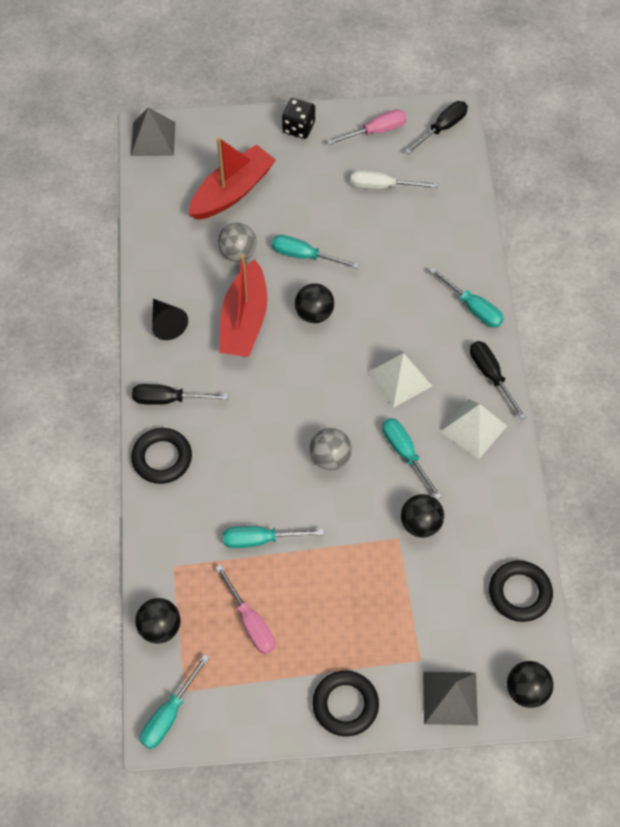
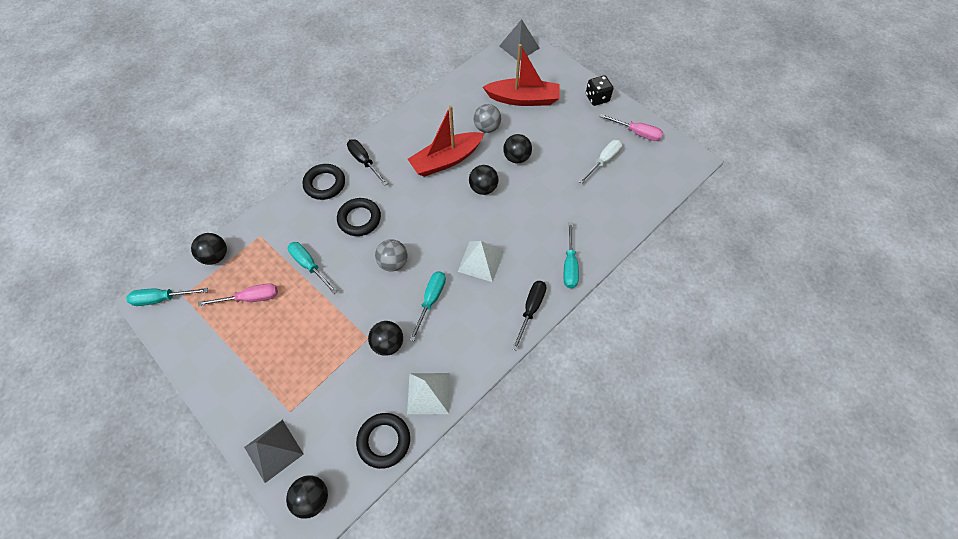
camera: 50 degrees right, 0 degrees up
black cone [152,299,188,340] -> none
pink screwdriver [215,565,275,654] -> pink screwdriver turned 120 degrees counterclockwise [198,283,278,306]
turquoise screwdriver [272,235,359,269] -> black ball [503,134,532,163]
black ring [313,671,379,736] -> black ring moved to [337,198,381,236]
white screwdriver [351,169,438,189] -> white screwdriver turned 75 degrees clockwise [578,140,623,184]
black screwdriver [405,101,468,154] -> none
white pyramid [440,399,507,459] -> white pyramid moved to [407,373,450,414]

